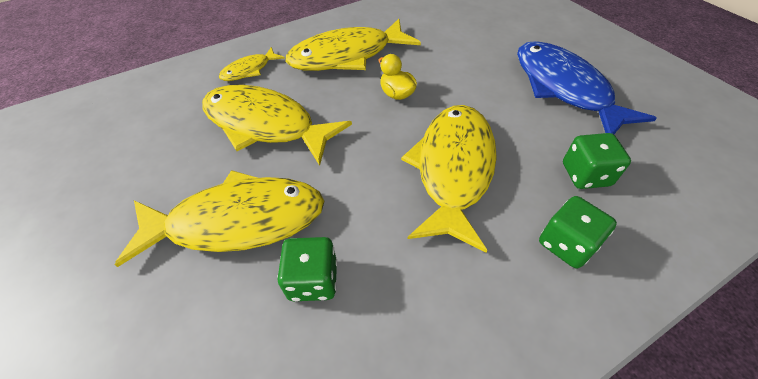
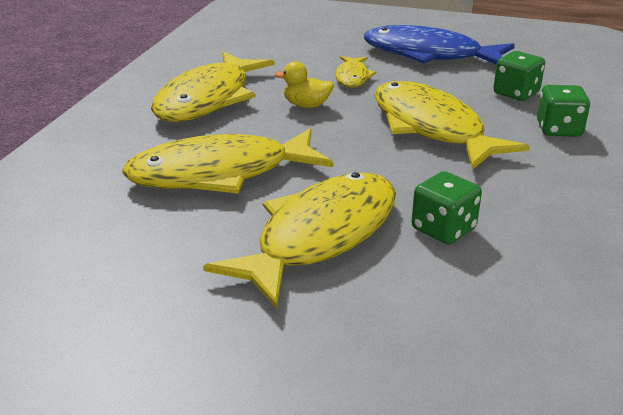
camera: 45 degrees left, 20 degrees down
yellow fish [219,47,285,81] -> yellow fish moved to [335,56,376,88]

